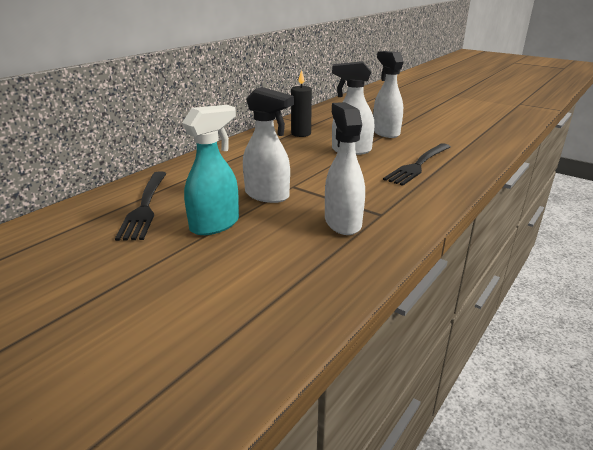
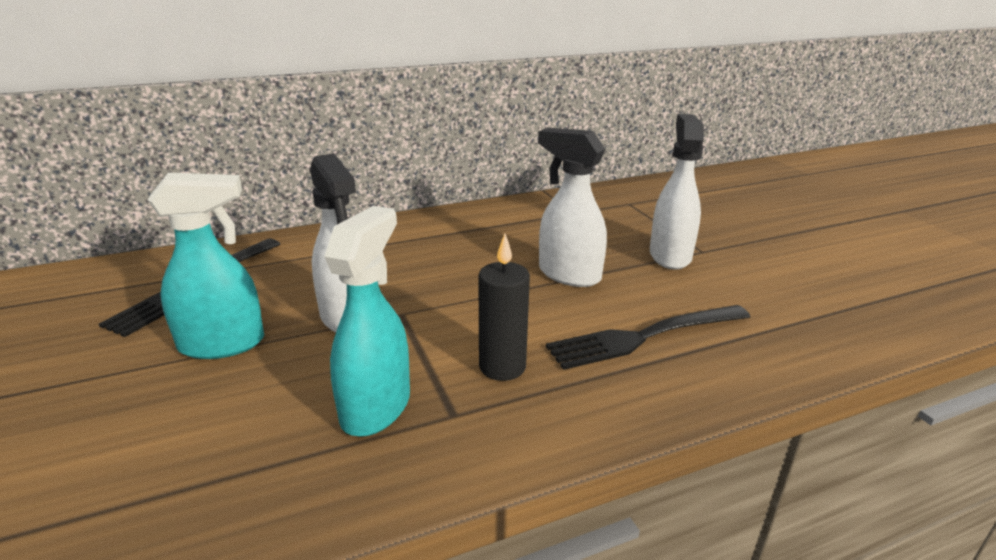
camera: 30 degrees right, 0 degrees up
black candle [291,70,312,137] -> black candle moved to [479,234,530,381]
white spray bottle [325,102,365,235] -> turquoise spray bottle [324,206,410,437]

